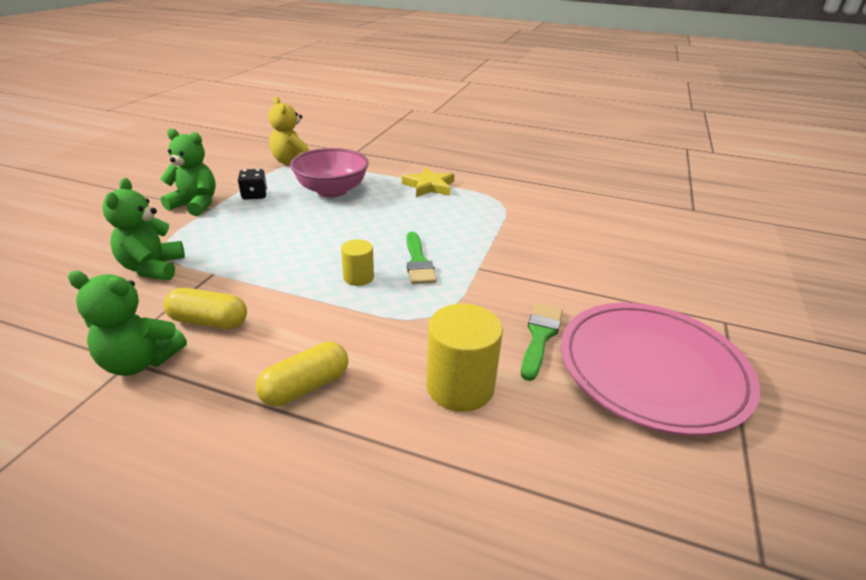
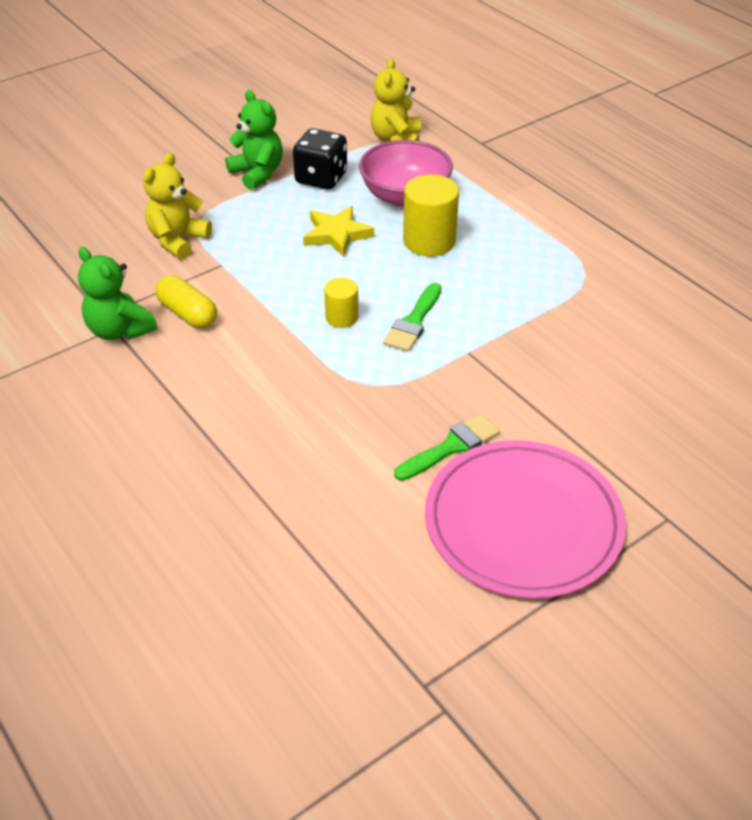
camera: 35 degrees right, 10 degrees up
green teddy bear [102,178,185,280] -> yellow teddy bear [143,153,212,259]
black dice [238,169,267,200] -> black dice [293,128,347,190], size x1.54
yellow capsule [256,341,348,406] -> none
yellow star [402,168,455,197] -> yellow star moved to [303,206,374,257]
yellow cylinder [426,303,503,412] -> yellow cylinder moved to [403,174,459,256]

